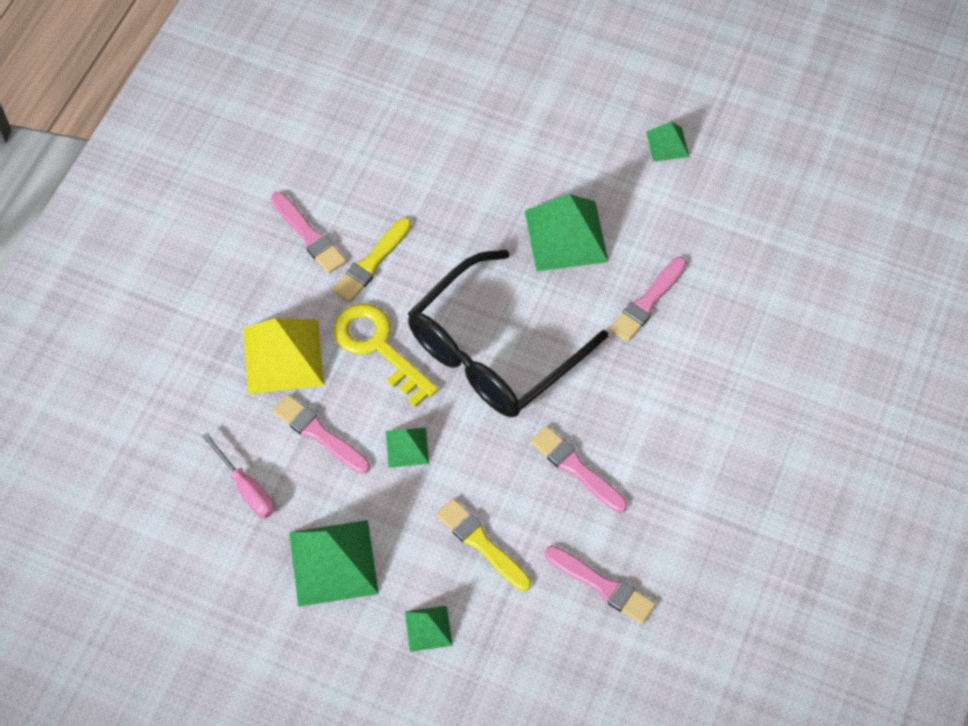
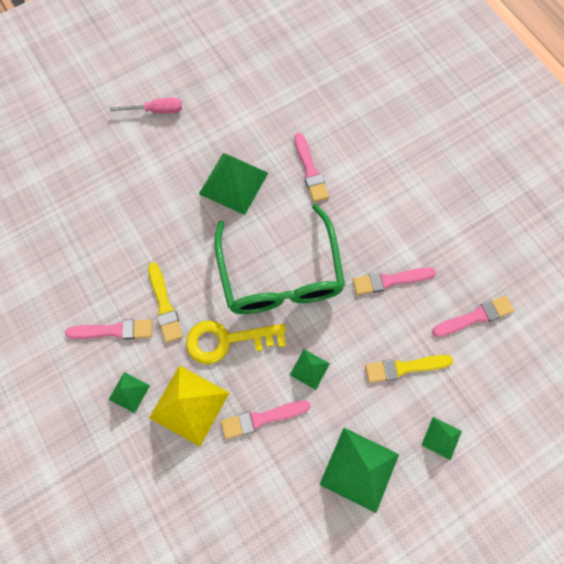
camera: 55 degrees left, 10 degrees up
pink screwdriver [202,433,275,518] -> pink screwdriver moved to [110,98,182,113]
black glasses [408,250,608,417] -> green glasses [214,204,345,314]
green pyramid [646,122,689,162] -> green pyramid moved to [108,372,150,413]

